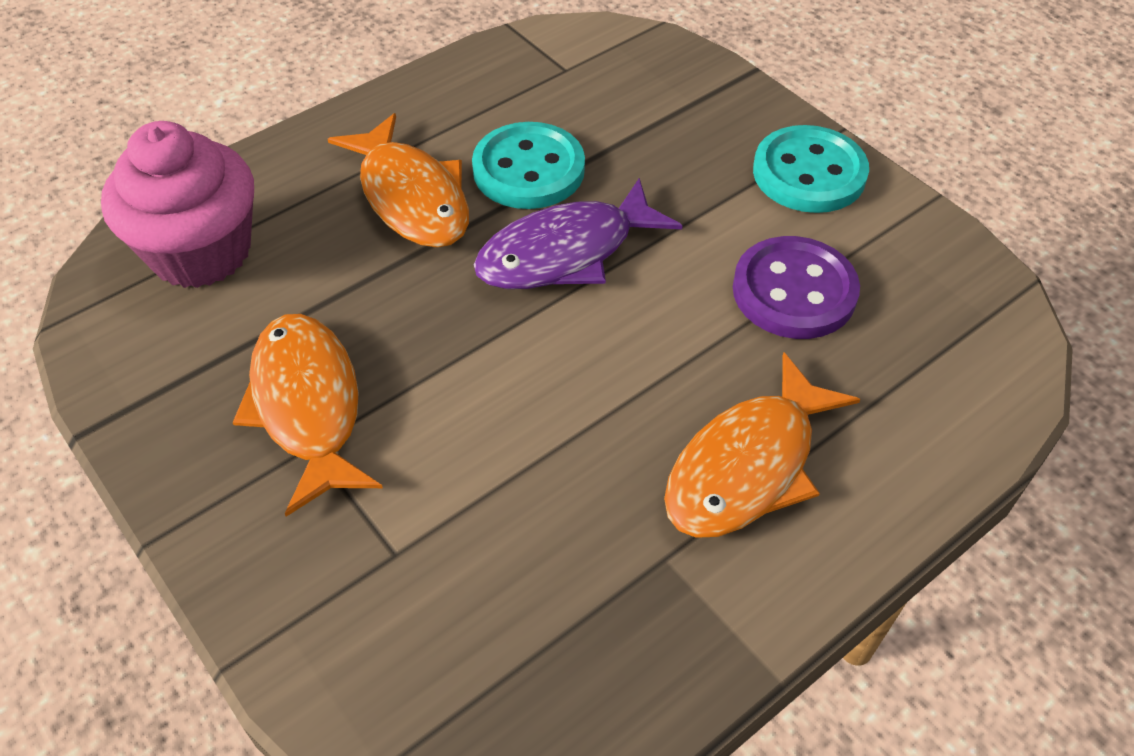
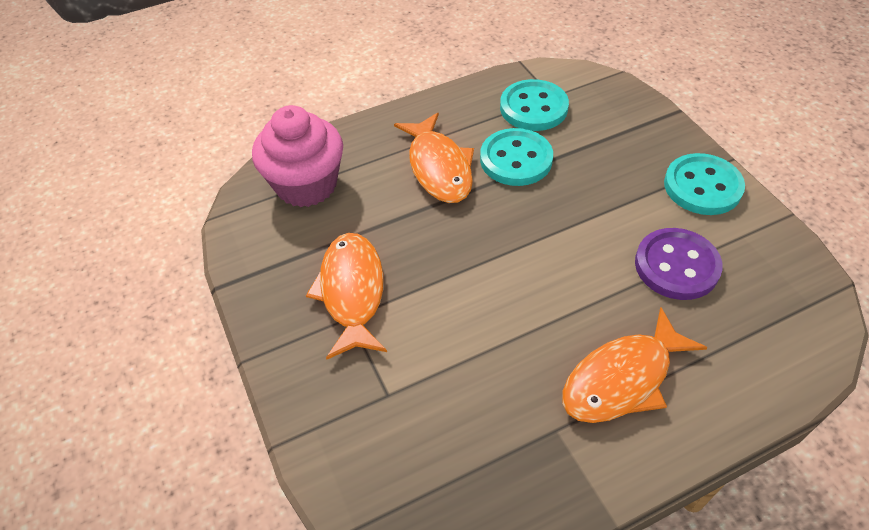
camera: 15 degrees right, 0 degrees up
purple fish [474,178,682,289] -> none
none -> turquoise button [500,79,569,131]

